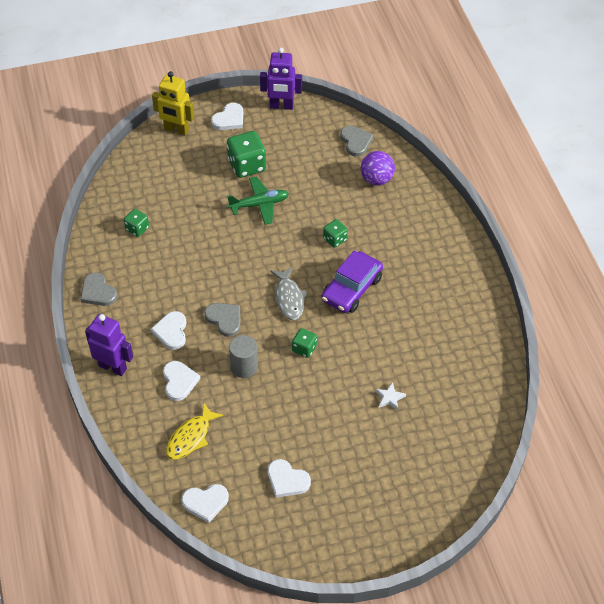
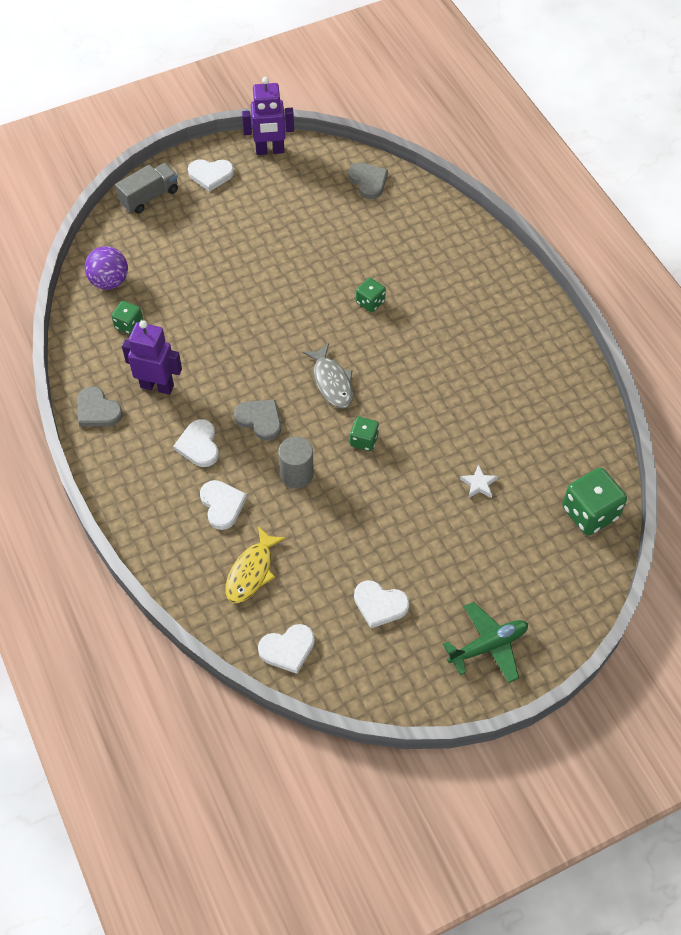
camera: 10 degrees left, 5 degrees up
purple robot [85,314,133,376] -> purple robot moved to [122,320,182,395]
yellow robot [152,71,194,135] -> grey truck [115,163,178,214]
white heart [211,103,243,130] -> white heart turned 60 degrees clockwise [188,159,234,192]
green dice [227,131,266,178] -> green dice moved to [562,468,627,535]
green plane [228,176,289,225] -> green plane moved to [443,602,528,683]
purple car [322,250,383,313] -> none
purple ball [361,151,395,185] -> purple ball moved to [85,246,128,290]

